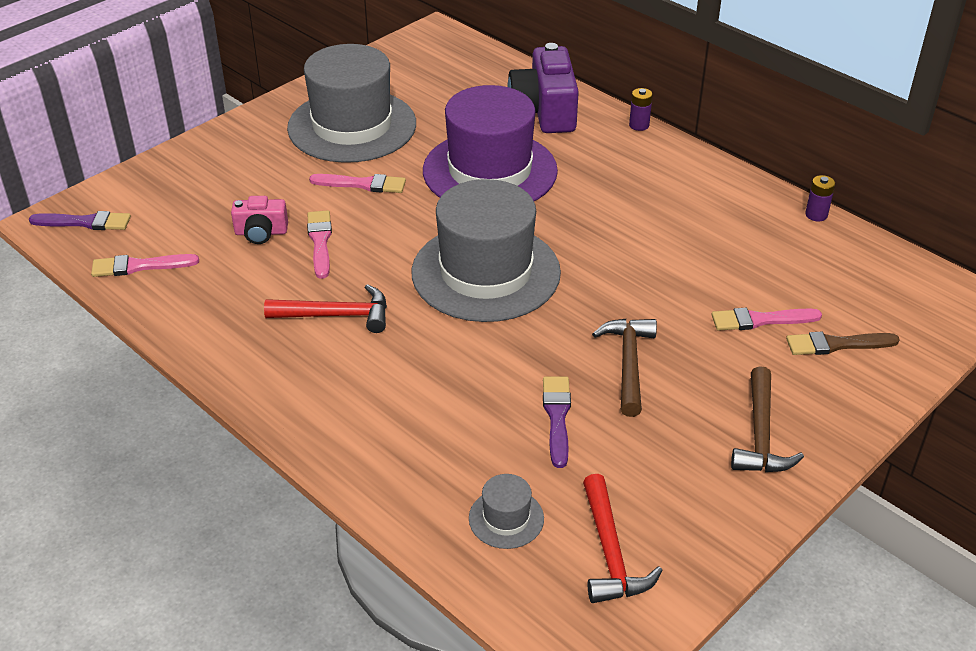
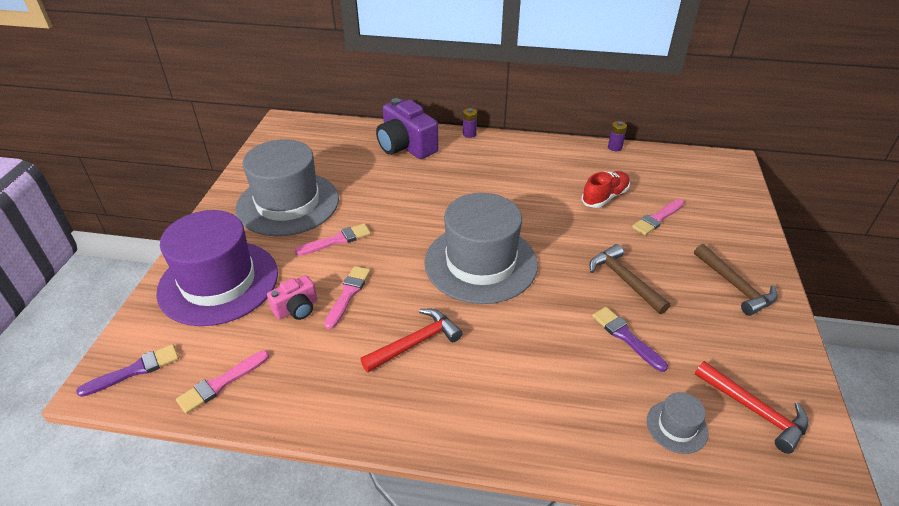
camera: 35 degrees left, 0 degrees up
pink brush [307,210,332,279] -> pink brush turned 60 degrees clockwise [324,266,371,329]
purple hat [423,85,558,201] -> purple hat moved to [156,210,278,326]
brown brush [786,331,900,355] -> none
none -> red shoe [581,171,630,208]

